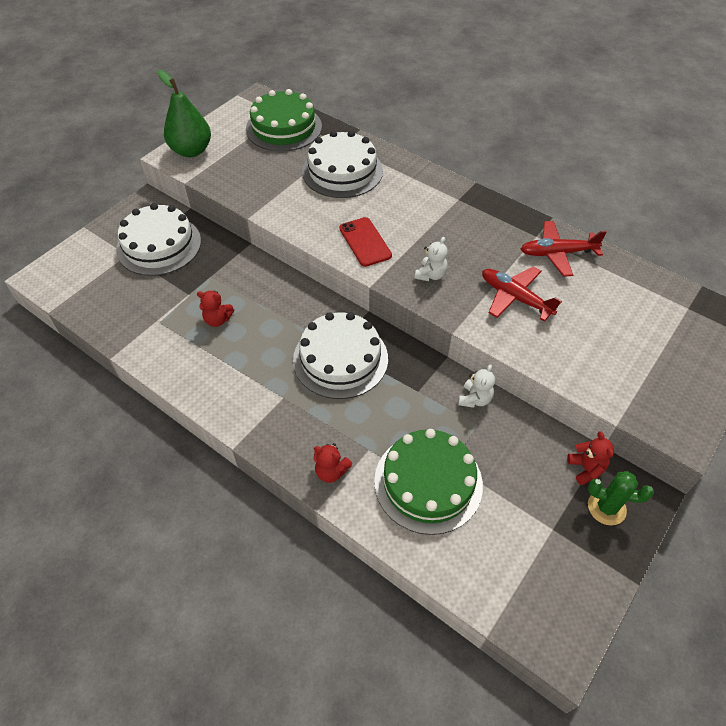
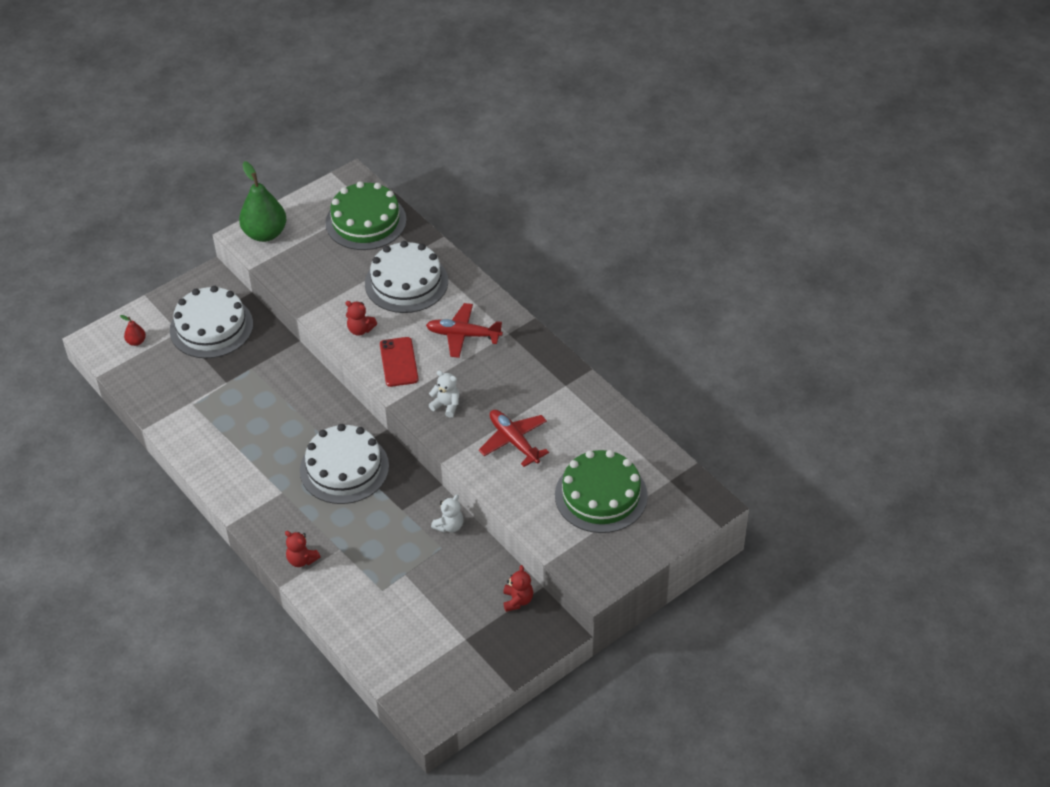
camera: 15 degrees right, 5 degrees down
red teddy bear [197,290,234,327] -> red teddy bear moved to [346,301,377,336]
green cake [374,429,483,535] -> green cake moved to [555,450,648,533]
white teddy bear [415,237,448,281] -> white teddy bear turned 105 degrees counterclockwise [429,370,459,418]
red plane [521,221,607,277] -> red plane moved to [426,303,503,358]
green cactus [588,471,654,525] -> none
none -> red pear [120,315,146,346]

